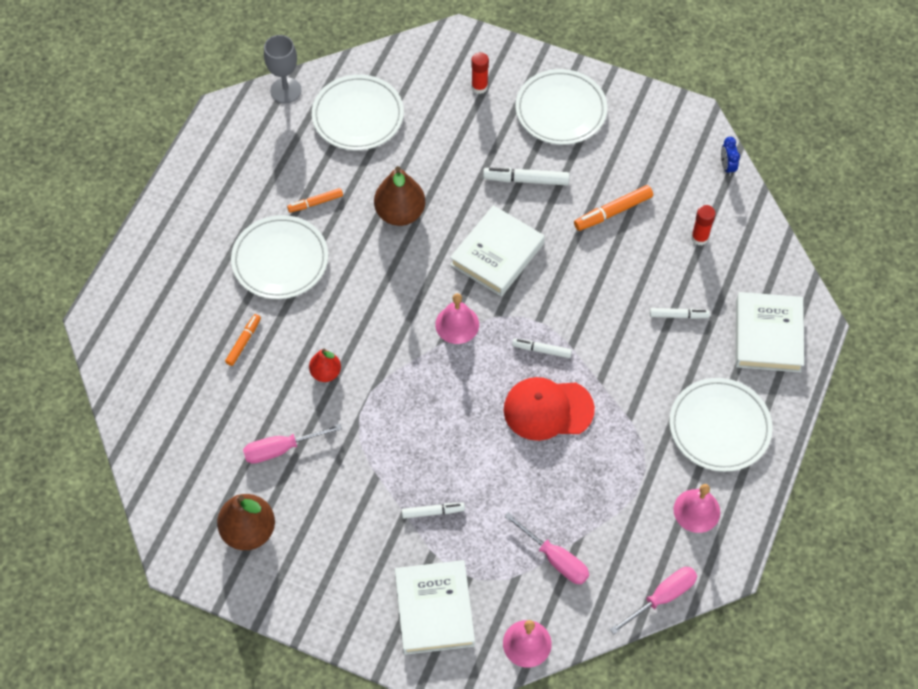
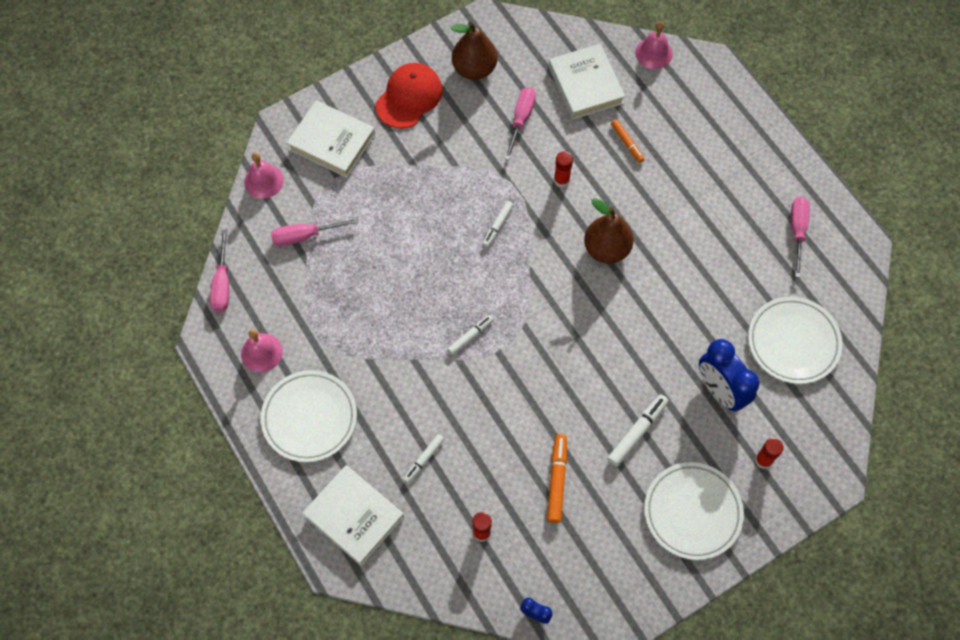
camera: 125 degrees right, 5 degrees up
white plate [231,215,328,299] -> none
grey goblet [264,35,302,103] -> none
orange marker [287,188,343,213] -> none
red pear [309,349,341,382] -> red glue stick [554,151,573,187]
brown pear [374,166,425,226] -> brown pear moved to [584,198,634,264]
white marker [402,503,465,519] -> white marker moved to [482,201,513,247]
pink bell [435,293,479,344] -> pink bell moved to [635,21,673,69]
white book [450,205,545,296] -> white book moved to [548,44,625,120]
red cap [504,377,595,441] -> red cap moved to [375,63,443,129]
none -> blue clock [699,339,759,411]
none -> pink screwdriver [791,197,810,278]

